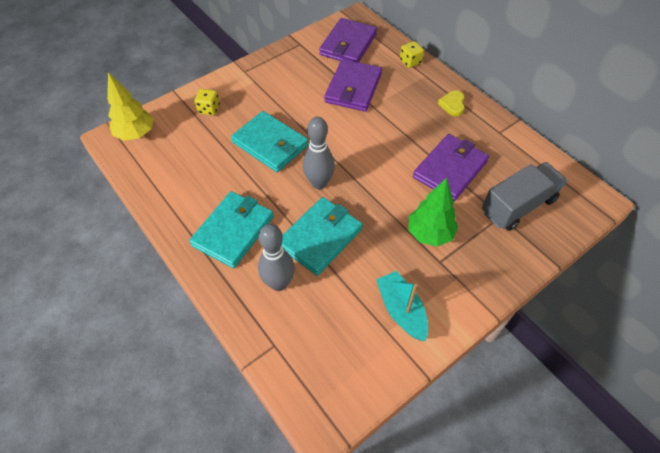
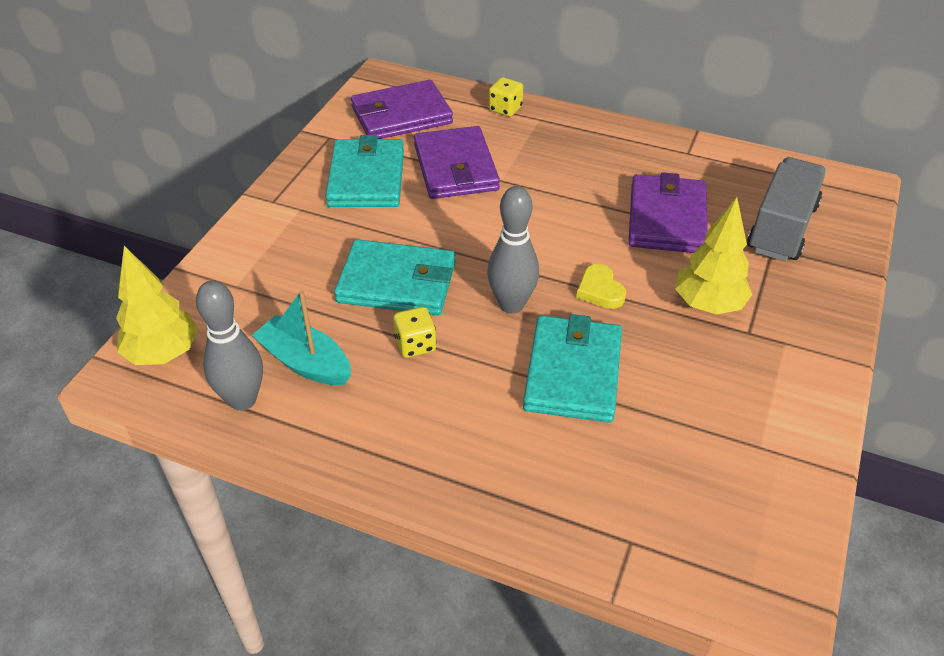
camera: 30 degrees left, 10 degrees down
turquoise wallet [189,191,274,268] -> turquoise wallet moved to [325,135,404,207]
yellow dice [195,89,220,116] -> yellow dice moved to [393,307,436,358]
grey bowling pin [258,224,295,291] -> grey bowling pin moved to [196,281,263,411]
purple wallet [319,18,377,62] -> purple wallet turned 75 degrees clockwise [351,80,453,139]
turquoise boat [376,271,428,341] -> turquoise boat moved to [252,290,351,385]
green tree [409,178,458,247] -> yellow tree [675,197,753,315]
yellow heart [438,90,465,117] -> yellow heart moved to [576,264,626,309]

